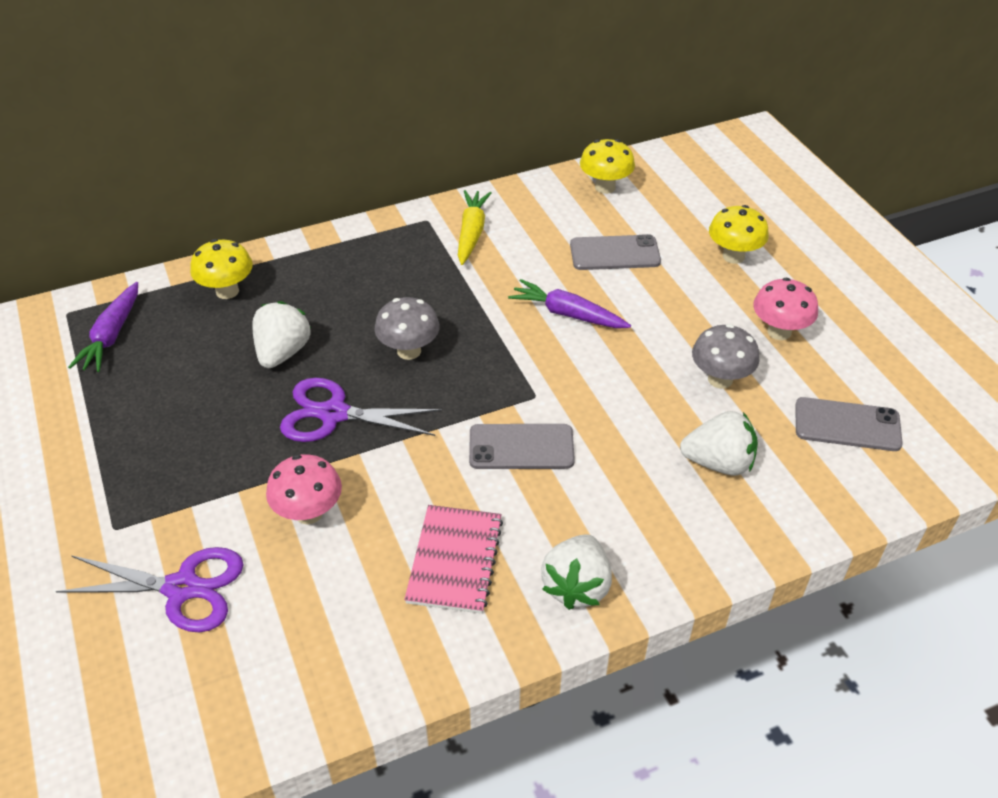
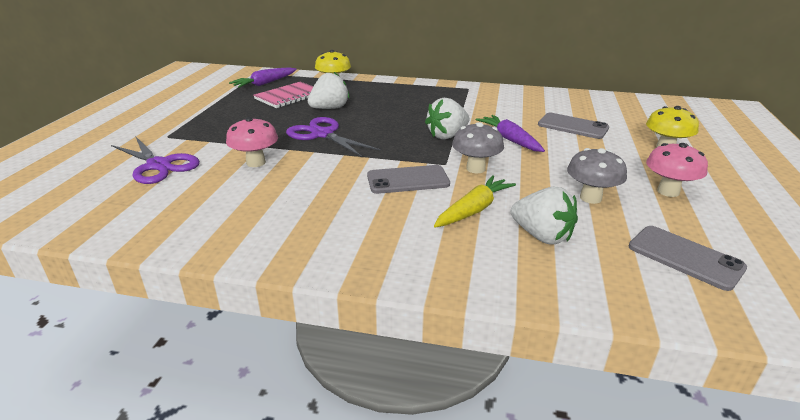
camera: 35 degrees right, 15 degrees down
grey mushroom [375,297,440,360] -> grey mushroom moved to [452,122,504,173]
pink notebook [404,505,503,614] -> pink notebook moved to [253,82,314,108]
yellow carrot [458,190,491,265] -> yellow carrot moved to [434,175,516,227]
grey phone [469,424,575,469] -> grey phone turned 45 degrees counterclockwise [367,165,450,194]
white strawberry [541,534,612,610] -> white strawberry moved to [425,98,469,139]
yellow mushroom [580,139,635,194] -> none

